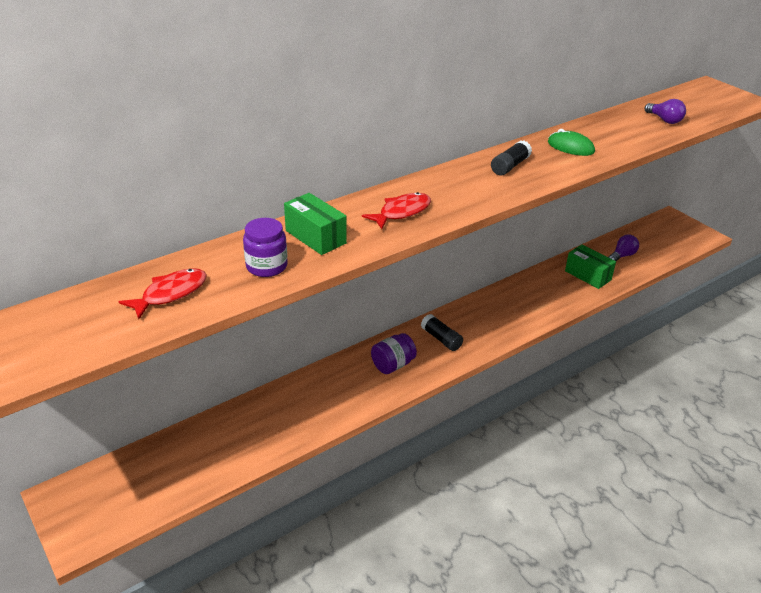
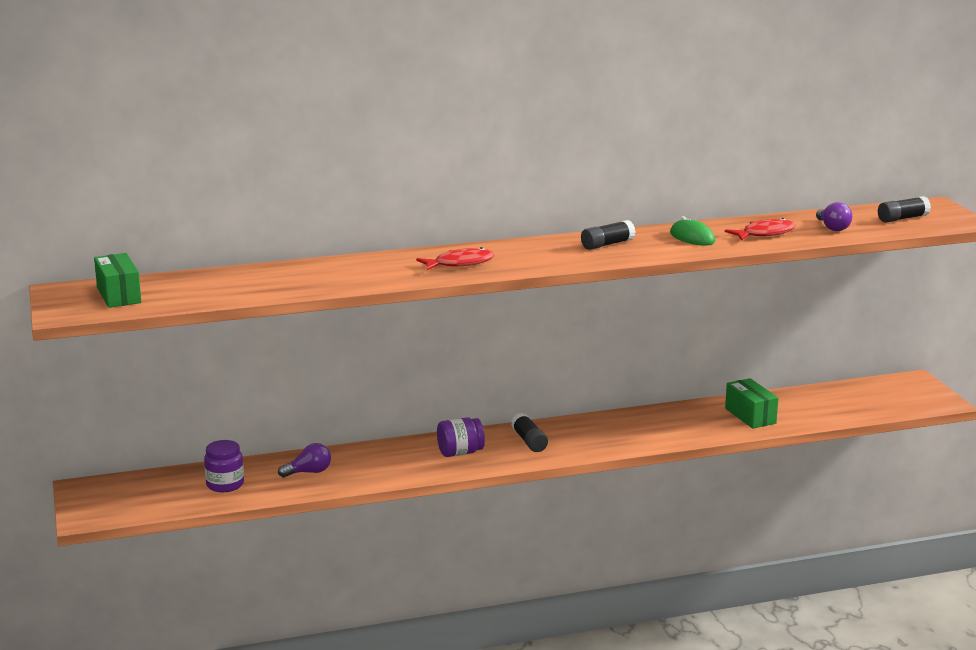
camera: 20 degrees right, 15 degrees down
red fish [119,268,207,319] -> red fish moved to [725,218,796,241]
purple jar [243,218,288,277] -> purple jar moved to [204,440,244,492]
green box [284,193,347,255] -> green box moved to [94,253,141,308]
purple light bulb [608,235,639,261] -> purple light bulb moved to [278,443,331,478]
none -> black glue stick [878,196,931,223]

